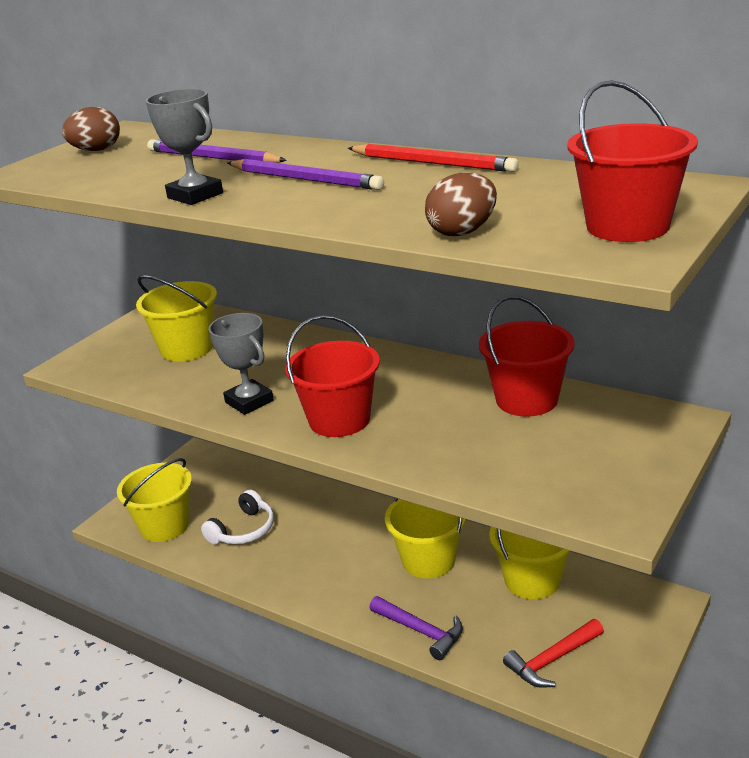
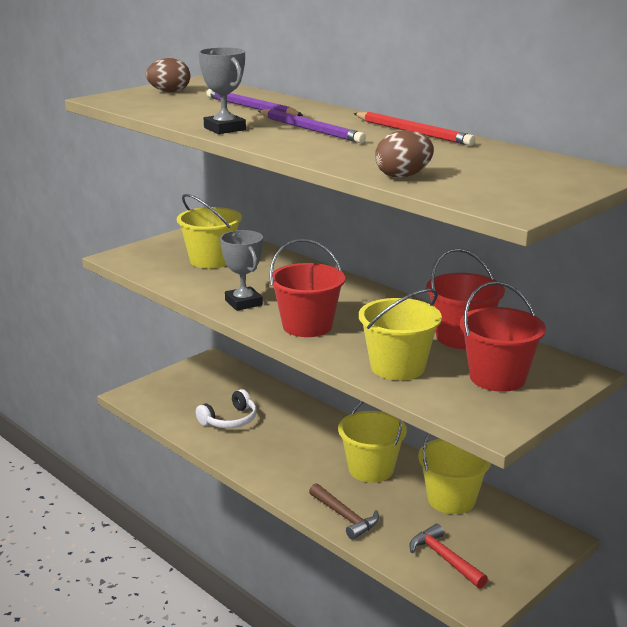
camera: 10 degrees right, 5 degrees down
yellow bucket [117,458,192,542] -> yellow bucket moved to [359,289,442,380]
purple hammer [369,596,463,660] -> brown hammer [309,483,379,540]
red hammer [503,619,604,688] -> red hammer turned 75 degrees clockwise [409,524,488,588]
red bucket [567,80,698,242] -> red bucket moved to [460,281,546,392]

